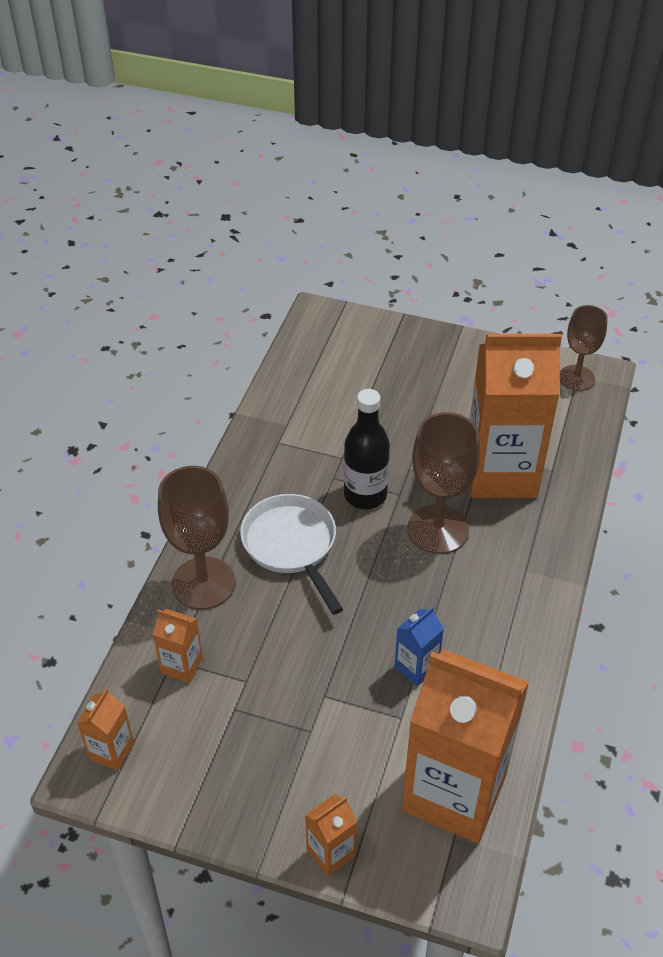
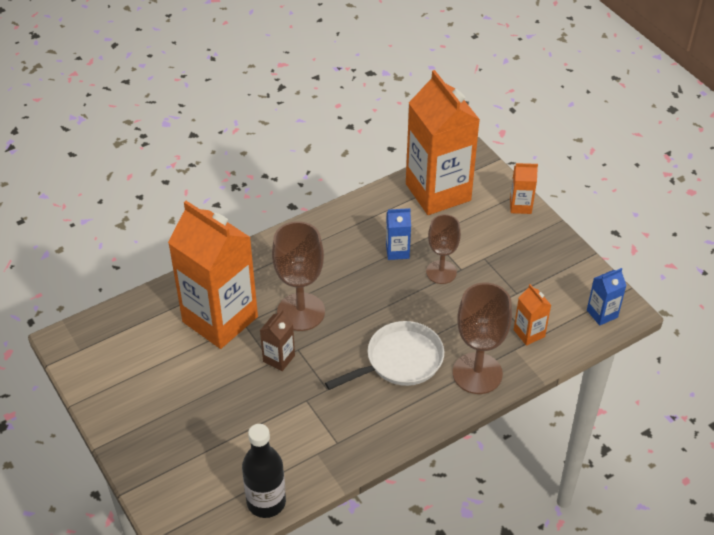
camera: 140 degrees left, 0 degrees up
orange carton [77,689,134,771] -> blue carton [587,268,627,326]
white pan [240,494,343,615] -> white pan turned 135 degrees counterclockwise [325,321,444,390]
black bottle [344,389,390,509] -> black bottle moved to [242,424,286,518]
brown goblet [560,305,608,391] -> brown goblet moved to [426,214,461,284]
none -> brown carton [260,310,295,371]

